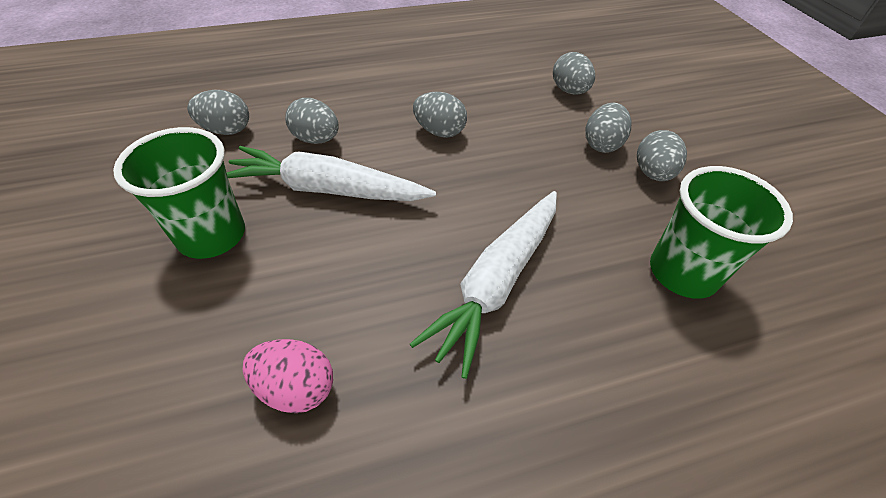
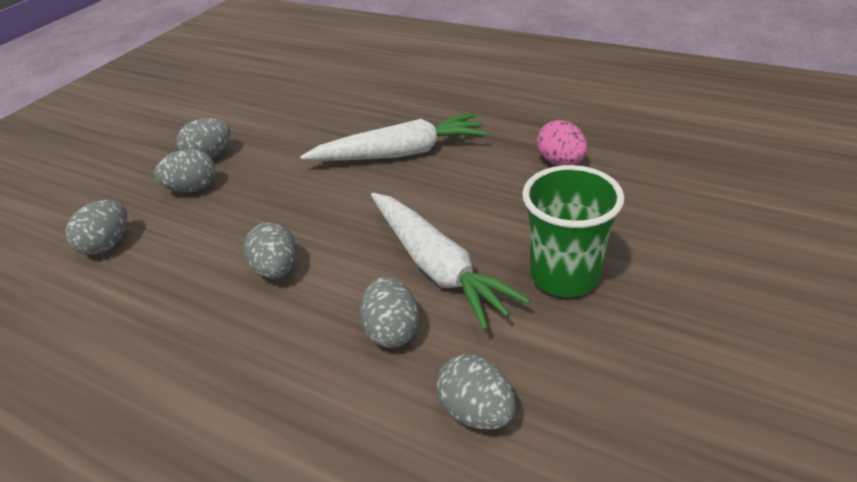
camera: 130 degrees left, 10 degrees down
green cup [650,166,793,299] -> none

